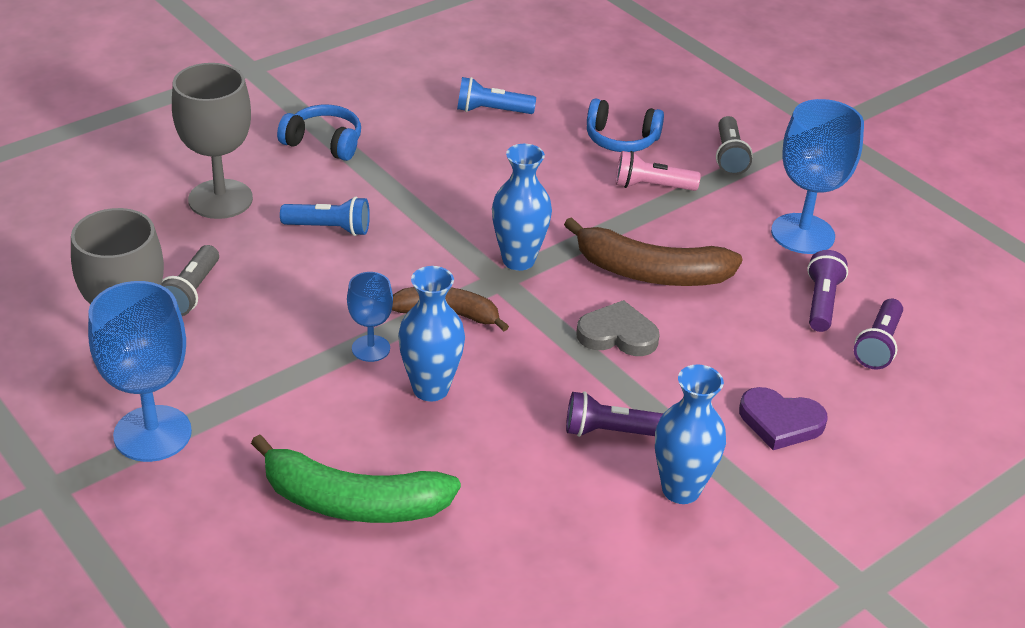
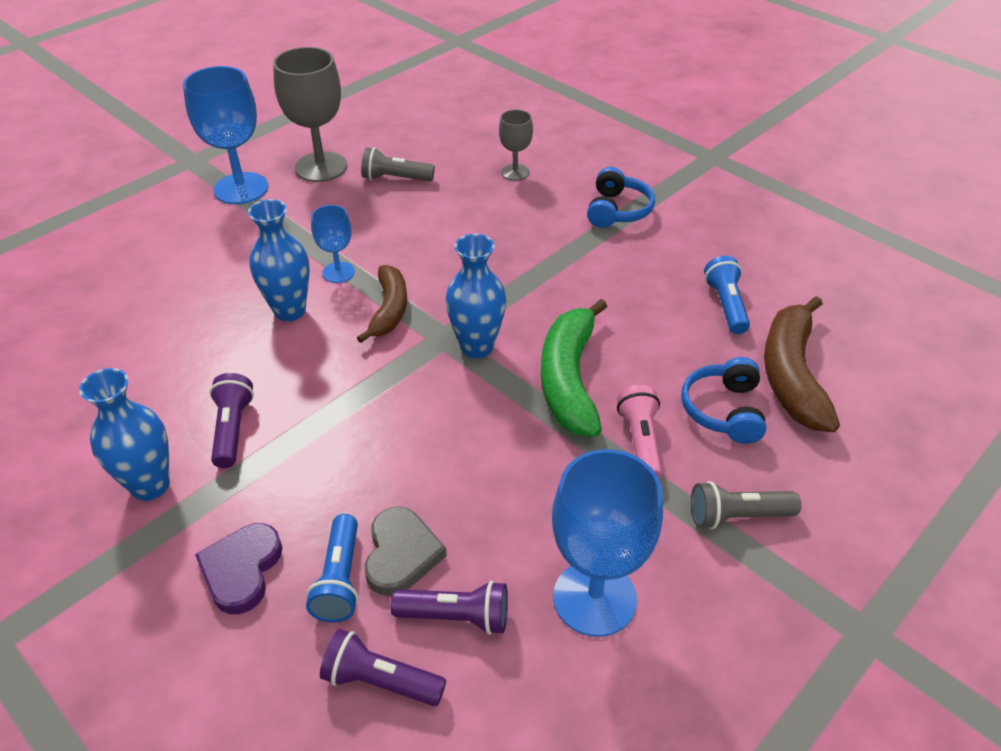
camera: 85 degrees right, 5 degrees up
grey goblet [172,63,253,219] -> grey goblet [499,110,533,181], size x0.54
green banana [251,434,461,523] -> green banana moved to [541,299,608,437]
blue flashlight [280,197,370,236] -> blue flashlight moved to [306,514,358,622]
brown banana [564,217,743,286] -> brown banana moved to [764,296,840,432]
grey heart [576,300,660,356] -> grey heart moved to [364,506,447,596]

